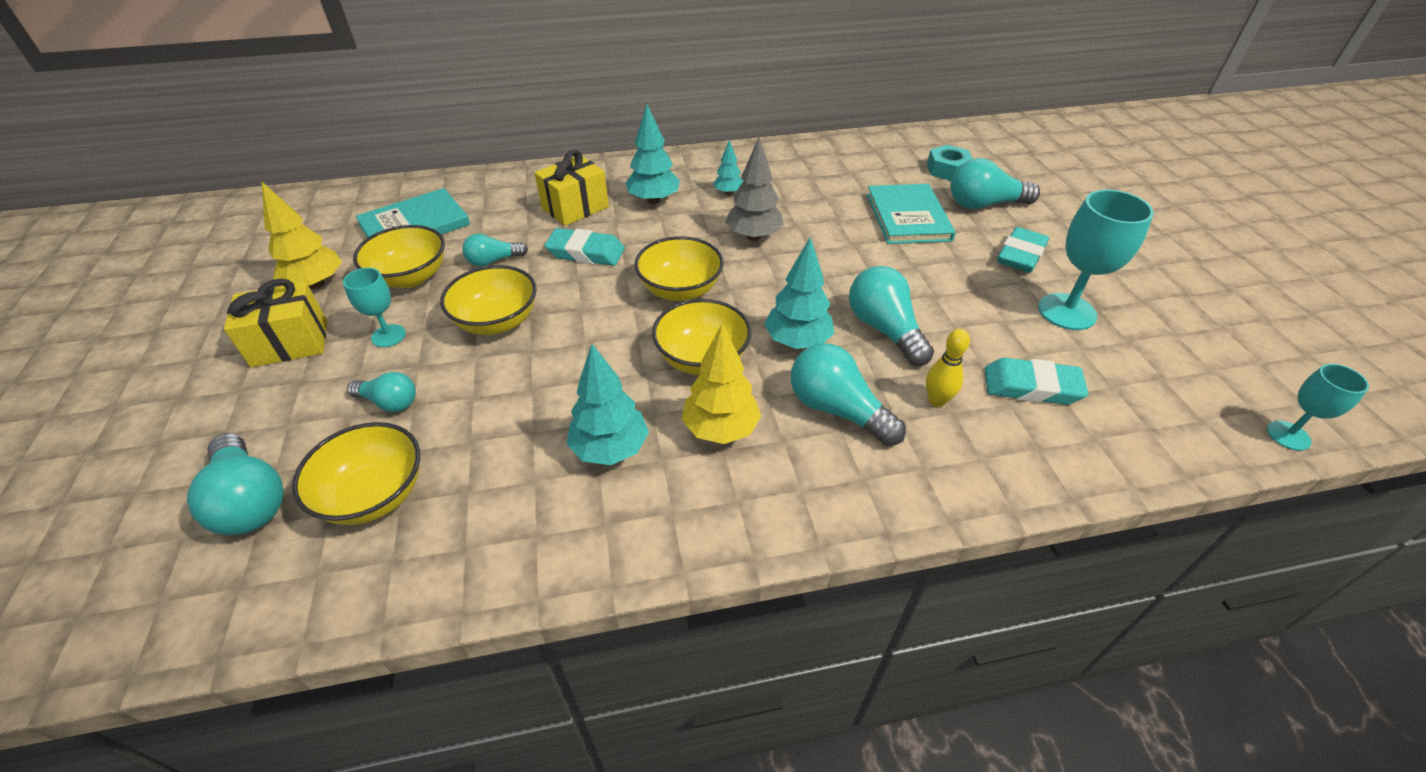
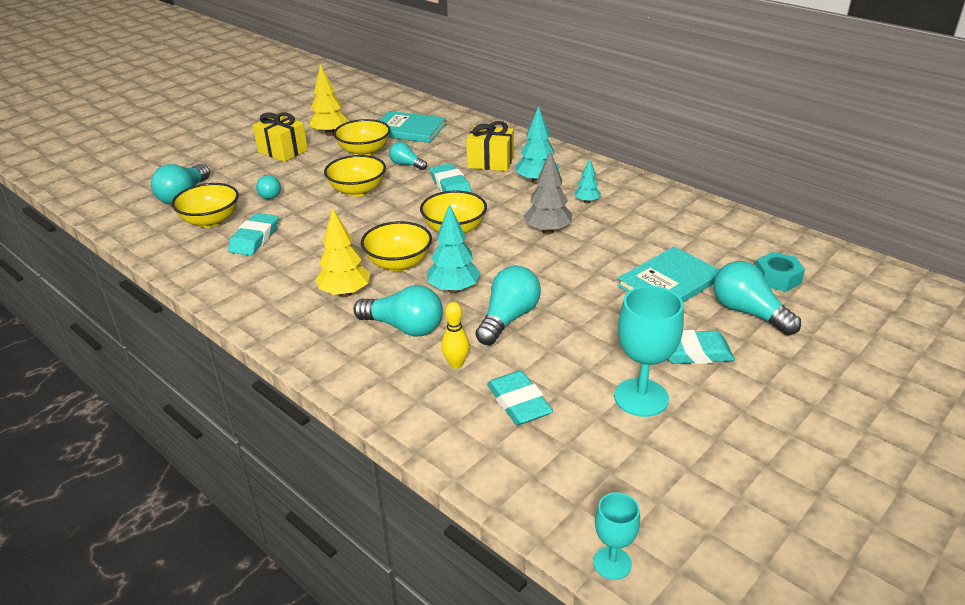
camera: 55 degrees right, 10 degrees down
turquoise goblet [343,268,406,347] -> none
turquoise tree [567,344,649,465] -> none
turquoise light bulb [791,343,906,446] -> turquoise light bulb turned 105 degrees clockwise [354,285,443,336]
none -> turquoise eraser [228,213,279,256]

